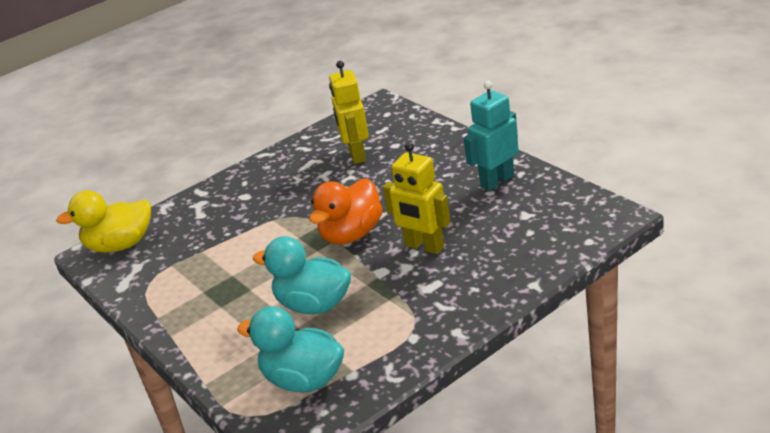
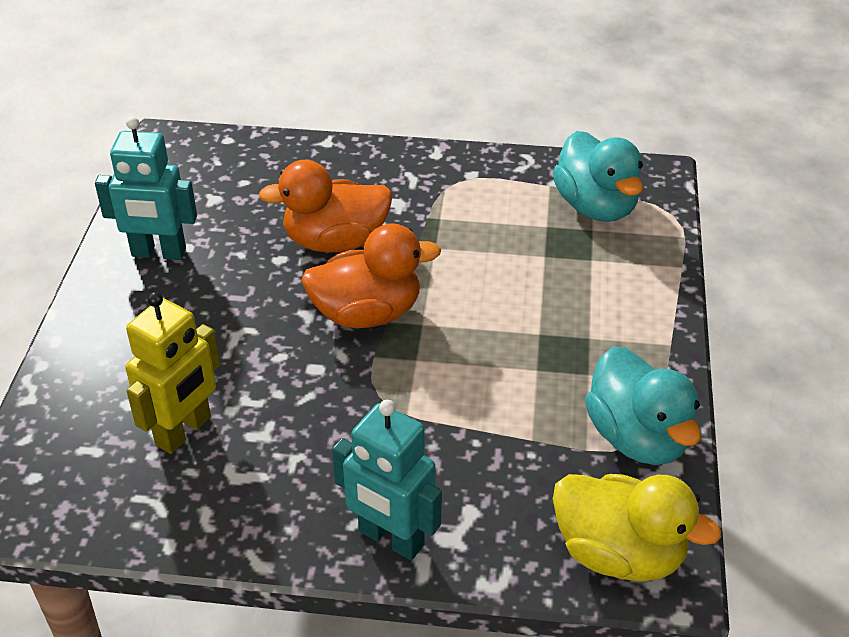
camera: 140 degrees left, 10 degrees up
turquoise duck [253,236,351,314] -> turquoise duck moved to [585,347,701,465]
yellow robot [383,142,450,254] -> orange duck [258,160,392,253]
none -> turquoise robot [332,400,442,560]

